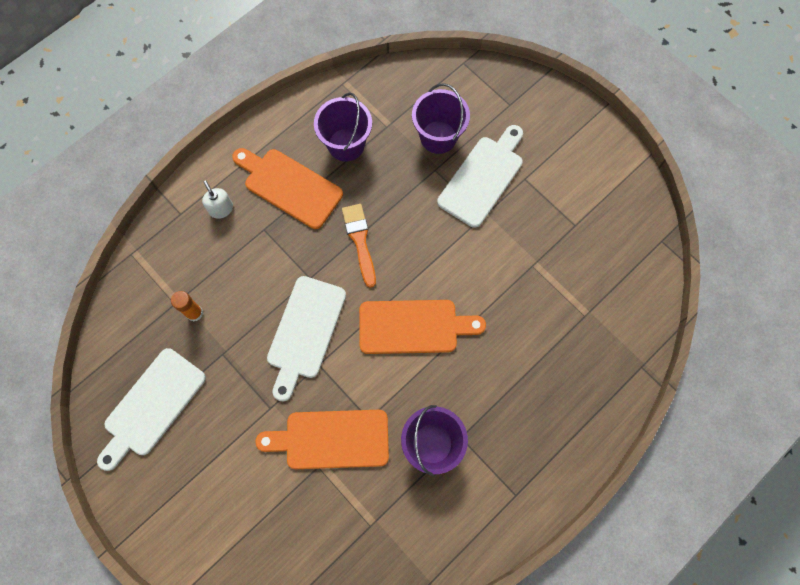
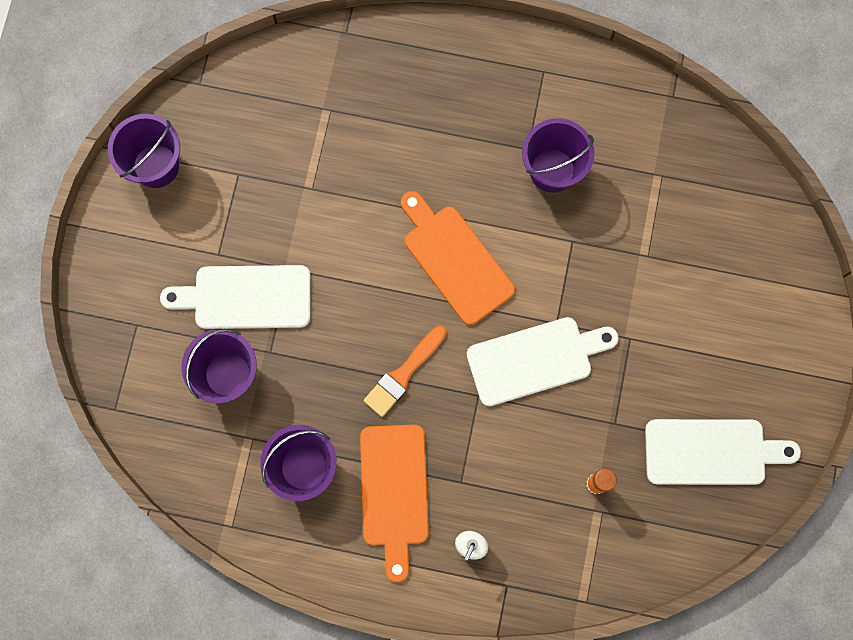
camera: 125 degrees left, 5 degrees up
orange cutting board [255,410,389,469] -> none
none -> purple bucket [108,114,180,188]

